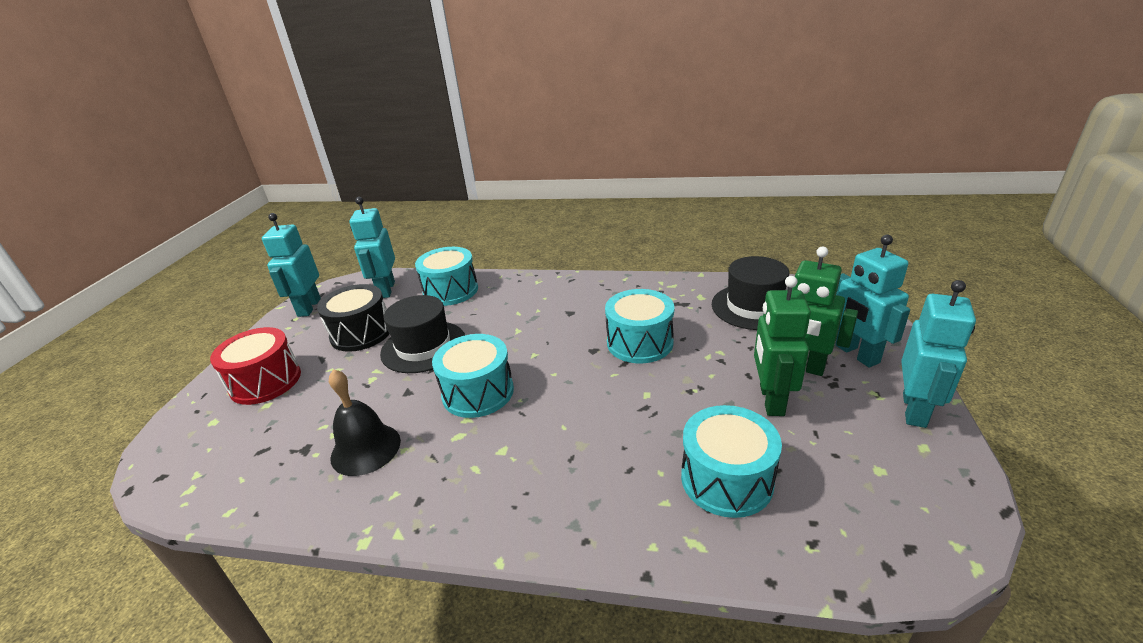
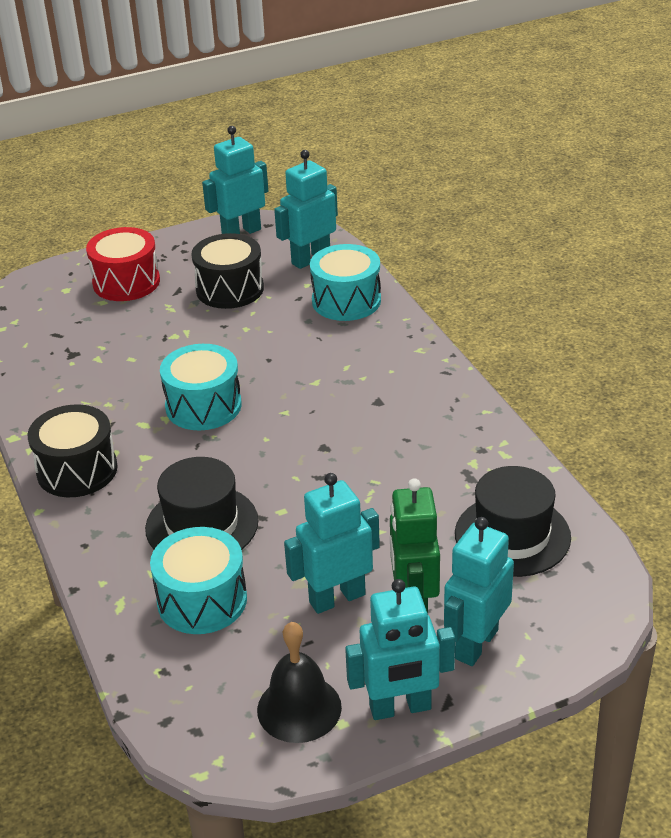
camera: 55 degrees right, 5 degrees up
black bell [329,369,401,476] -> black bell moved to [257,622,342,743]
black hat [380,295,465,373] -> black hat moved to [145,457,259,550]
turquoise drum [605,289,674,363] -> none
green robot [754,276,811,416] -> turquoise robot [284,473,380,614]
none -> black drum [28,404,118,497]

